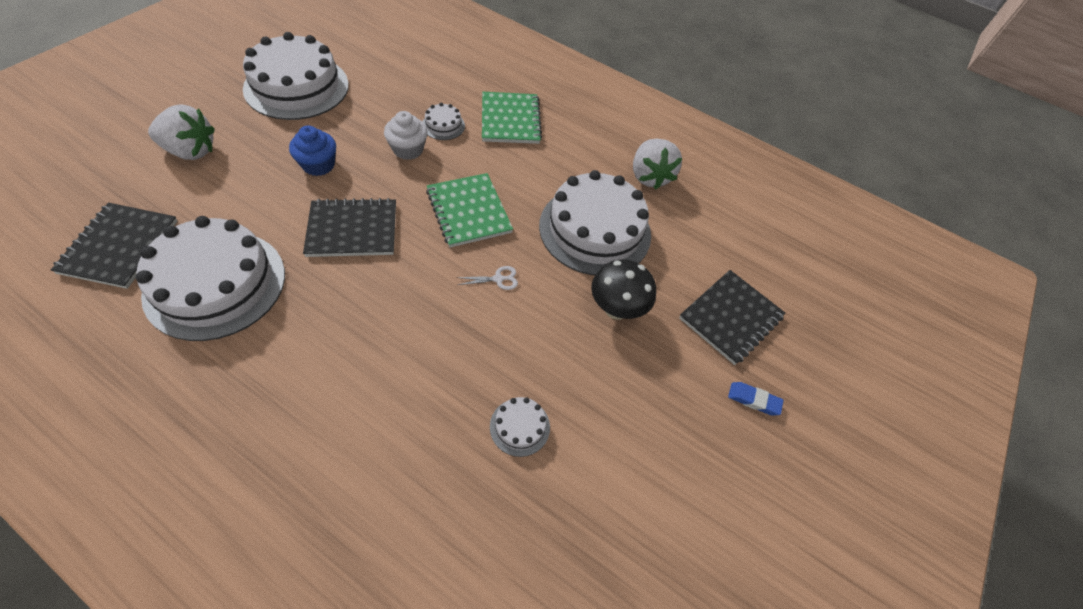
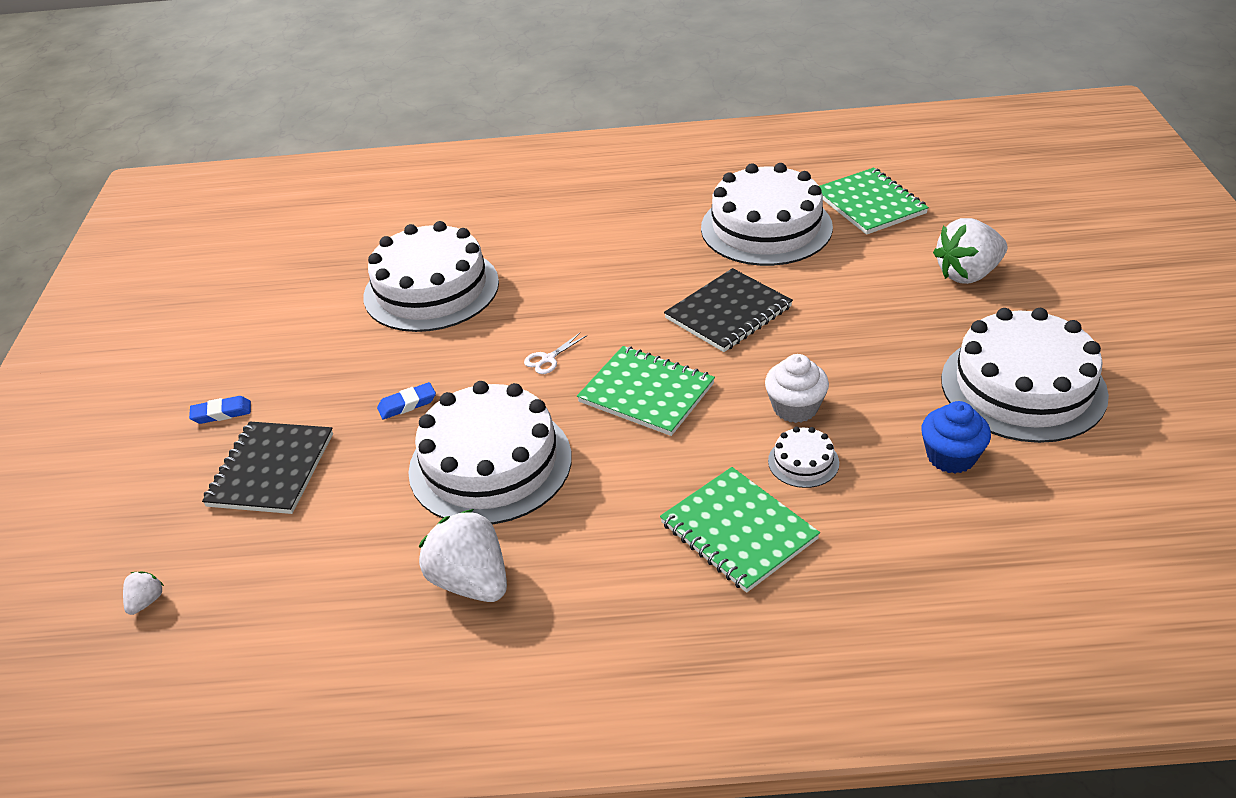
camera: 155 degrees right, 15 degrees down
black notebook [51,202,178,289] -> green notebook [819,168,929,235]
blue cupcake [289,126,336,176] -> blue cupcake moved to [922,401,991,474]
white cake [490,397,550,457] -> white cake [363,221,499,332], size x2.38
black mushroom [591,260,656,320] -> blue eraser [377,382,436,419]
none -> white strawberry [123,571,164,615]

